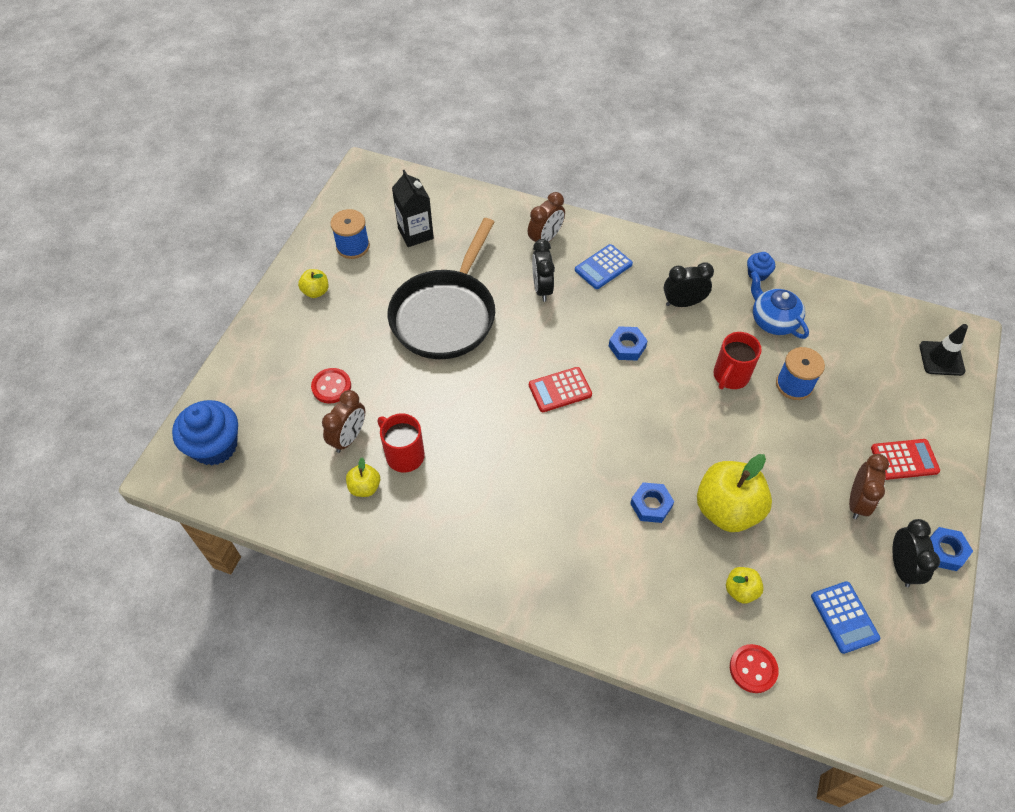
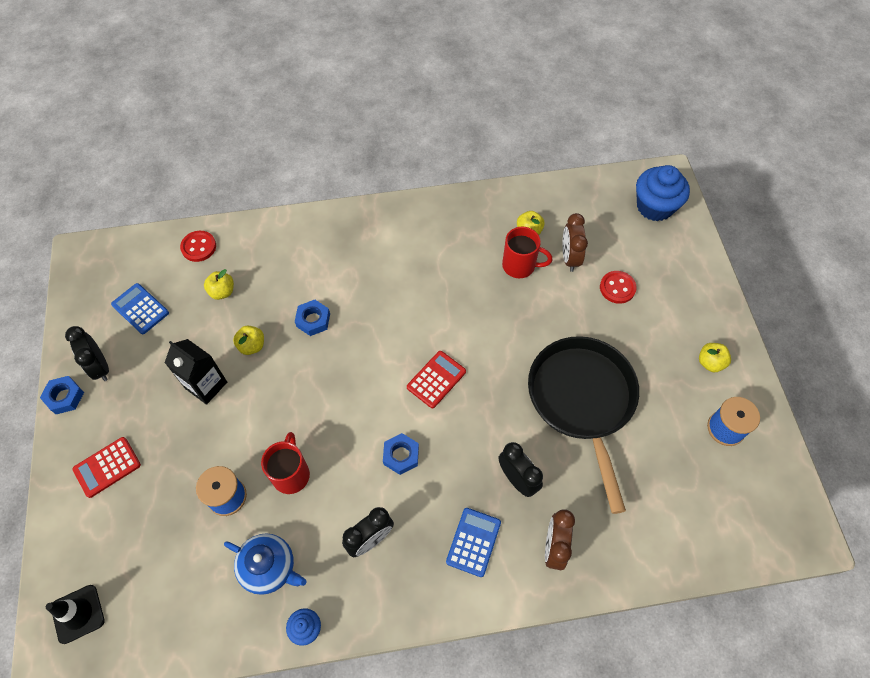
camera: 150 degrees right, 5 degrees up
black carton [392,170,434,247] -> black carton moved to [165,339,227,405]
yellow apple [697,454,772,532] -> yellow apple [233,325,264,355], size x0.48
brown clock [849,454,889,519] -> none

